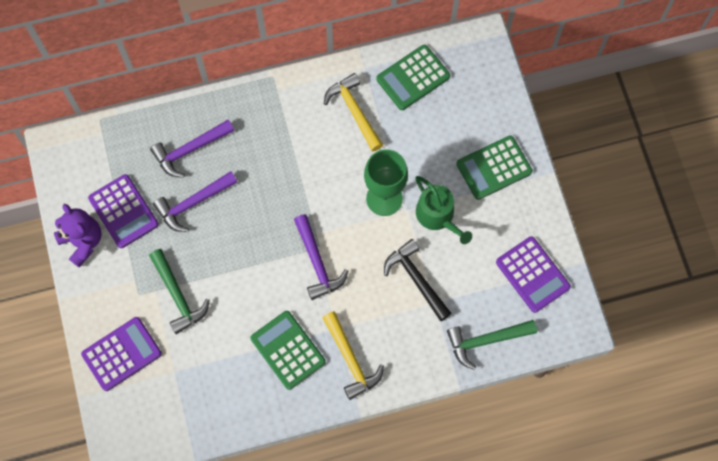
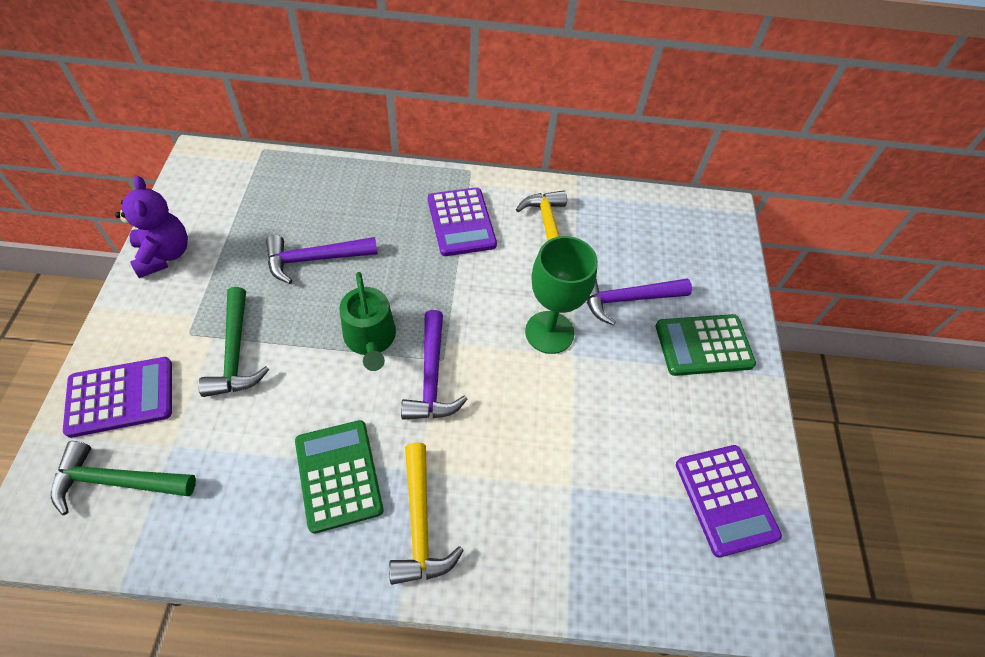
camera: 15 degrees right, 15 degrees down
purple calculator [88,174,159,248] -> purple calculator moved to [428,187,497,256]
purple hammer [150,120,234,178] -> purple hammer moved to [587,279,692,326]
green calculator [376,45,450,110] -> none
black hammer [384,239,452,321] -> none
green watering can [415,176,472,244] -> green watering can moved to [340,272,396,371]
green hammer [447,320,537,370] -> green hammer moved to [51,441,196,515]

